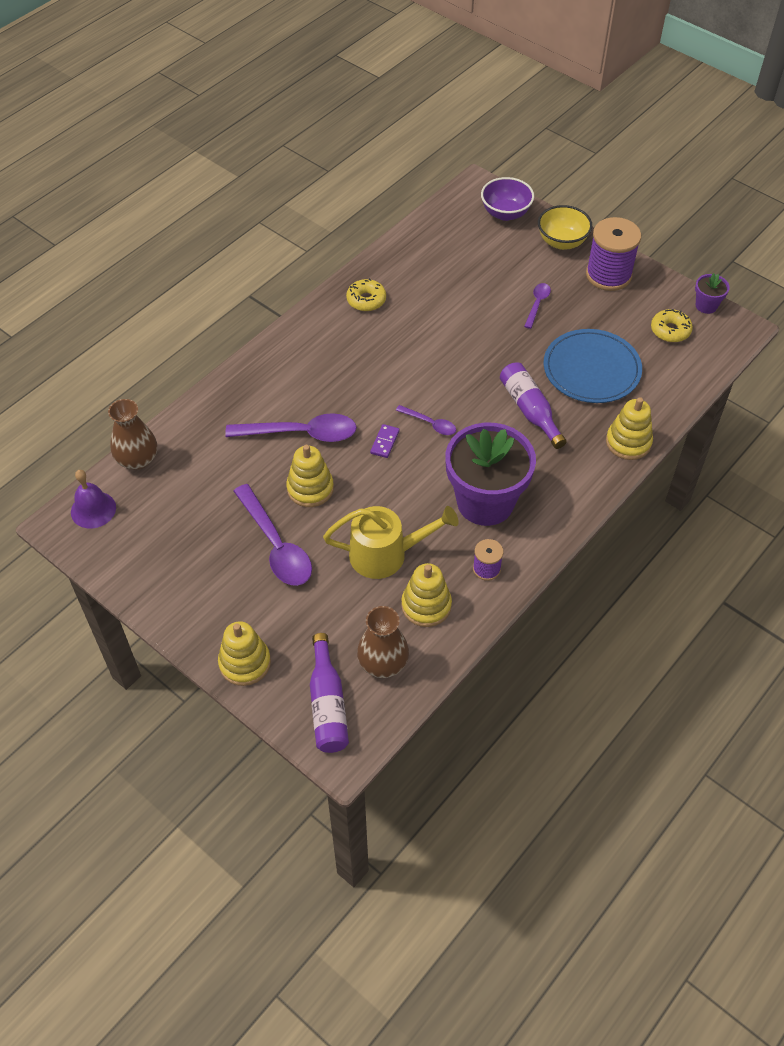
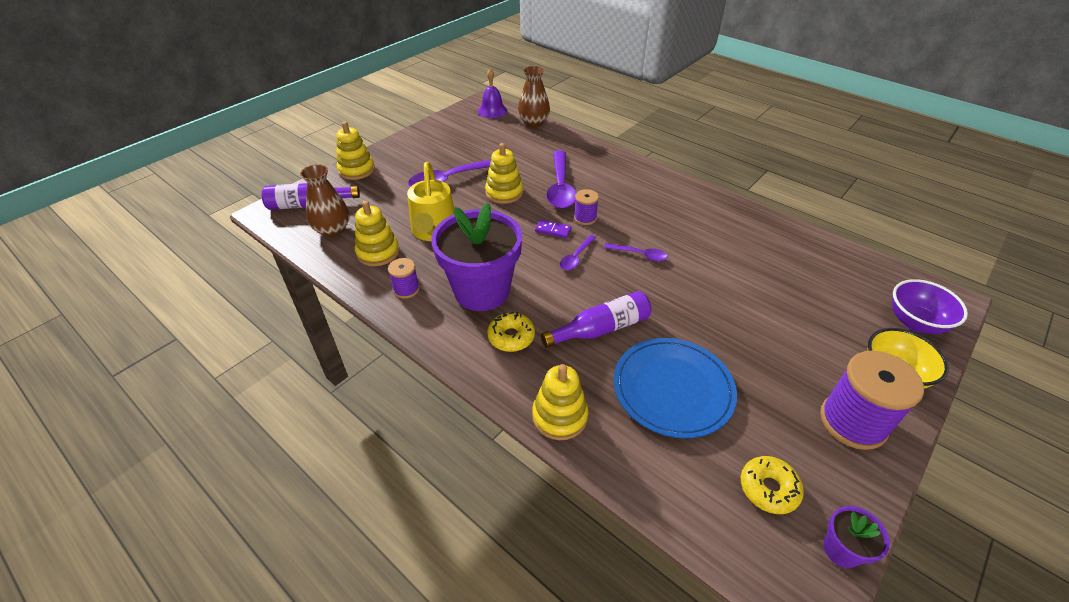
camera: 90 degrees right, 10 degrees down
yellow donut [346,278,386,311] -> yellow donut moved to [487,312,535,352]
purple spoon [524,283,551,329] -> purple spoon moved to [604,243,668,261]
none -> purple spool [574,189,599,225]

